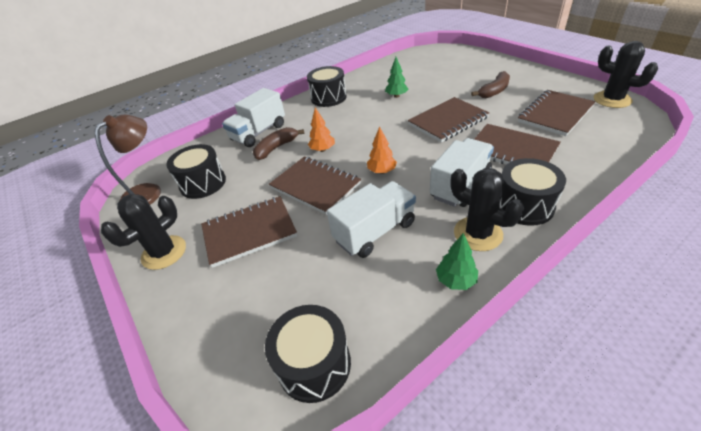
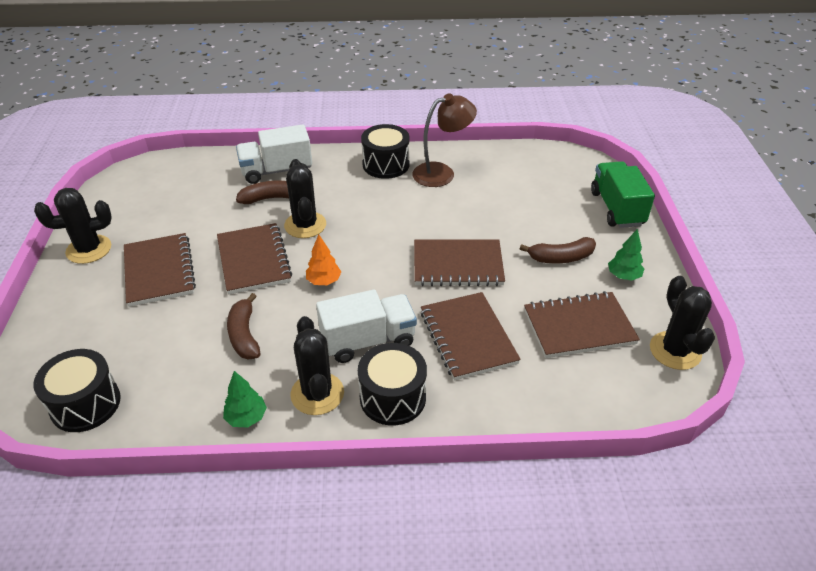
camera: 30 degrees right, 0 degrees up
brown lamp [94,114,161,204] -> brown lamp moved to [412,93,477,187]
black drum [166,144,226,199] -> none
brown notebook [201,196,297,268] -> brown notebook turned 60 degrees clockwise [124,233,196,307]
orange tree [308,108,335,152] -> black cactus [284,159,326,238]
white truck [327,181,416,258] -> brown banana [227,293,261,360]
green tree [385,57,408,98] -> green tree moved to [608,229,644,280]
none -> green truck [591,161,655,228]

